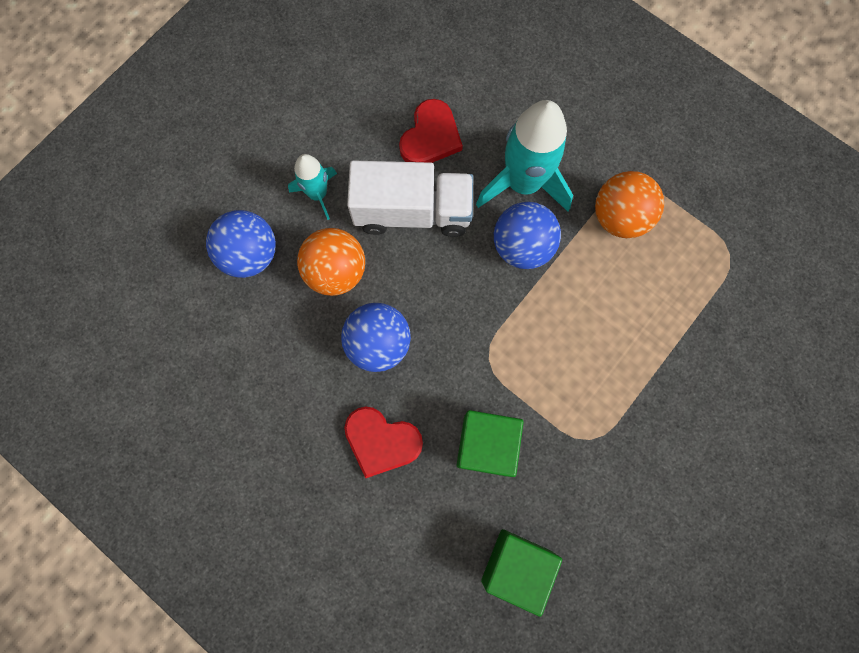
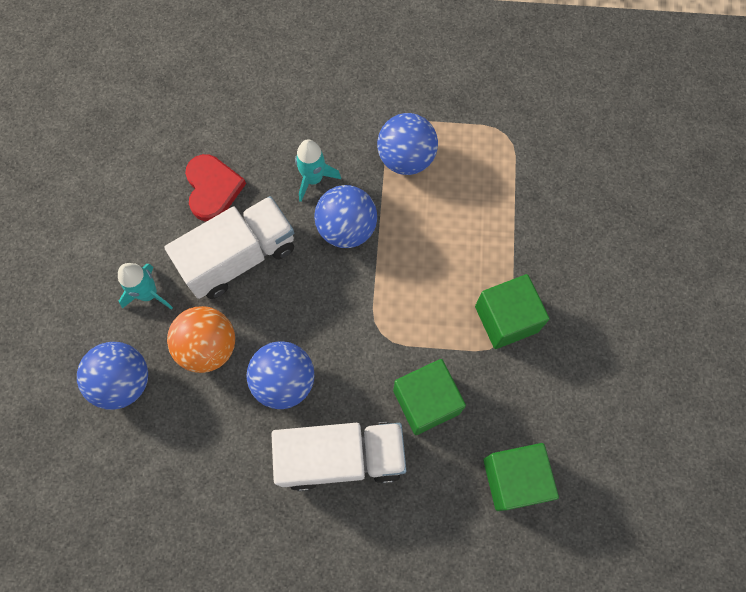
camera: 35 degrees left, 5 degrees down
red heart [344,407,423,478] -> white truck [271,422,407,491]
turquoise rocket [476,100,573,211] -> turquoise rocket [295,139,341,202], size x0.55
orange ball [595,171,664,238] -> blue ball [377,113,438,175]
none -> green cube [475,274,550,349]

